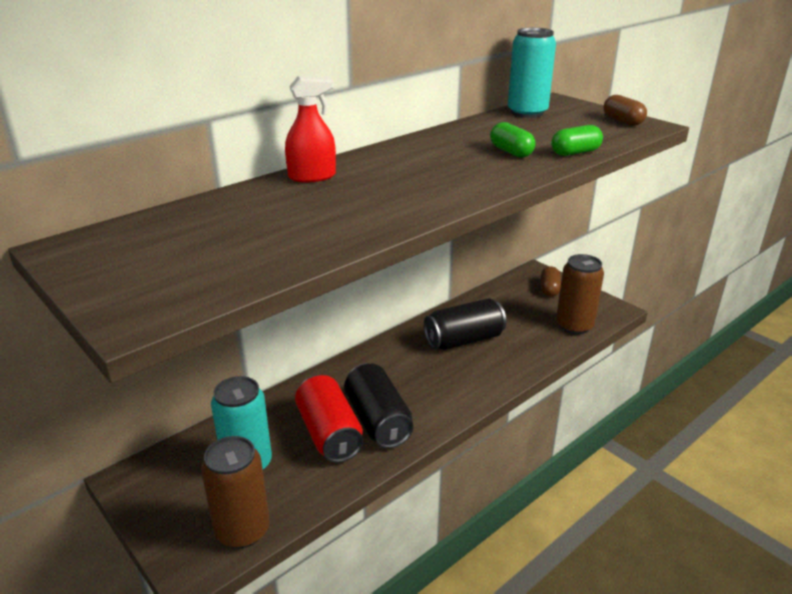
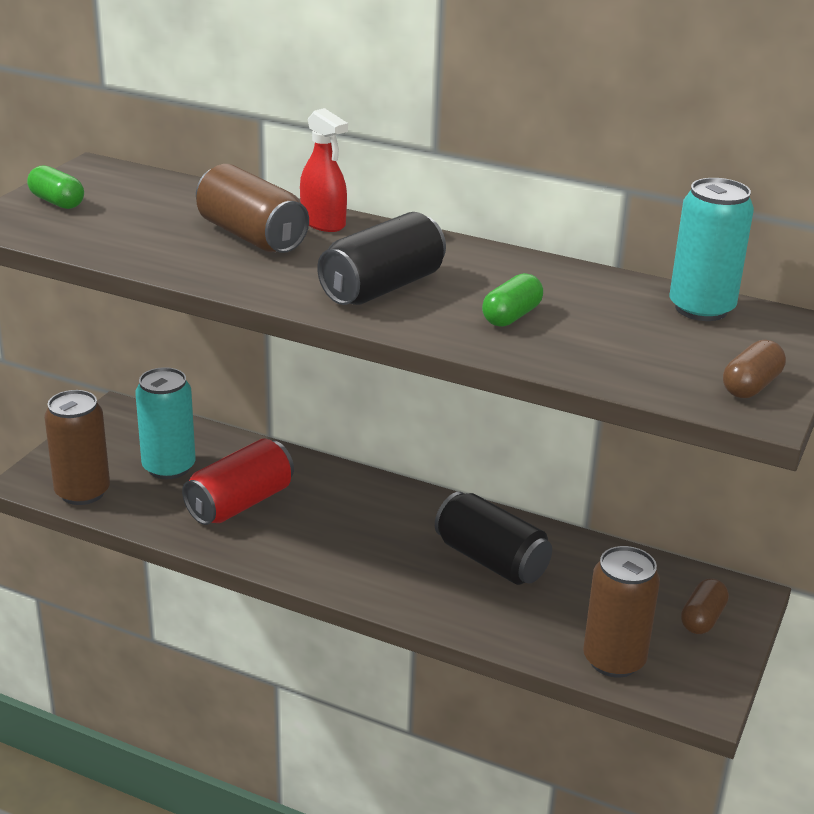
camera: 65 degrees right, 0 degrees up
black can [344,363,414,448] -> black can moved to [317,212,446,305]
brown capsule [541,266,561,297] -> brown capsule turned 45 degrees counterclockwise [681,578,729,634]
green capsule [551,125,603,156] -> green capsule moved to [27,165,84,209]
none -> brown can [196,164,309,253]

